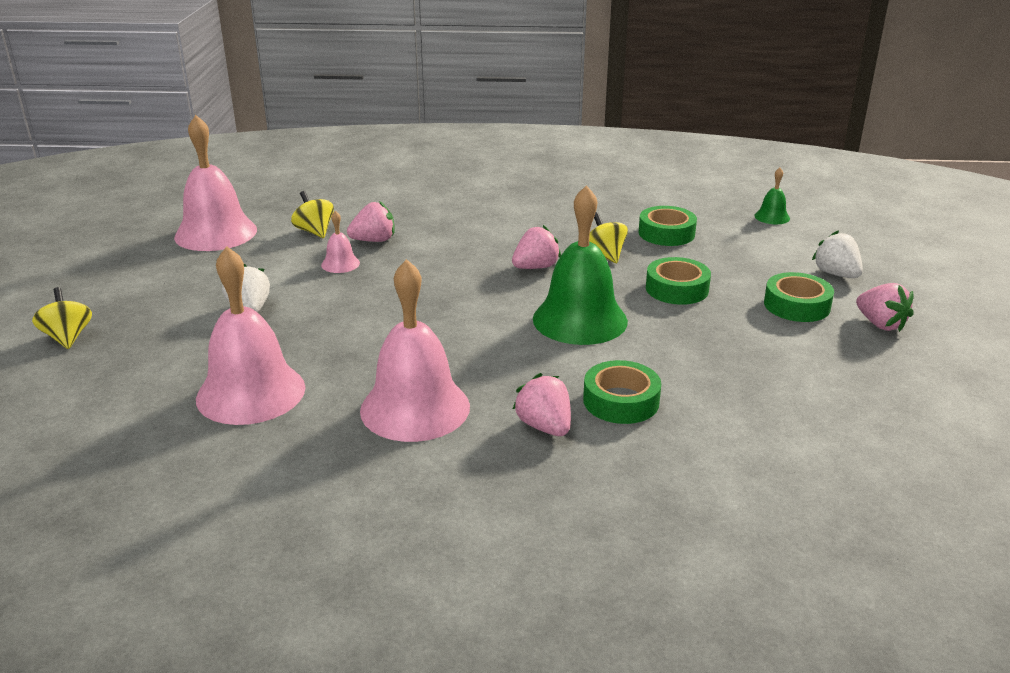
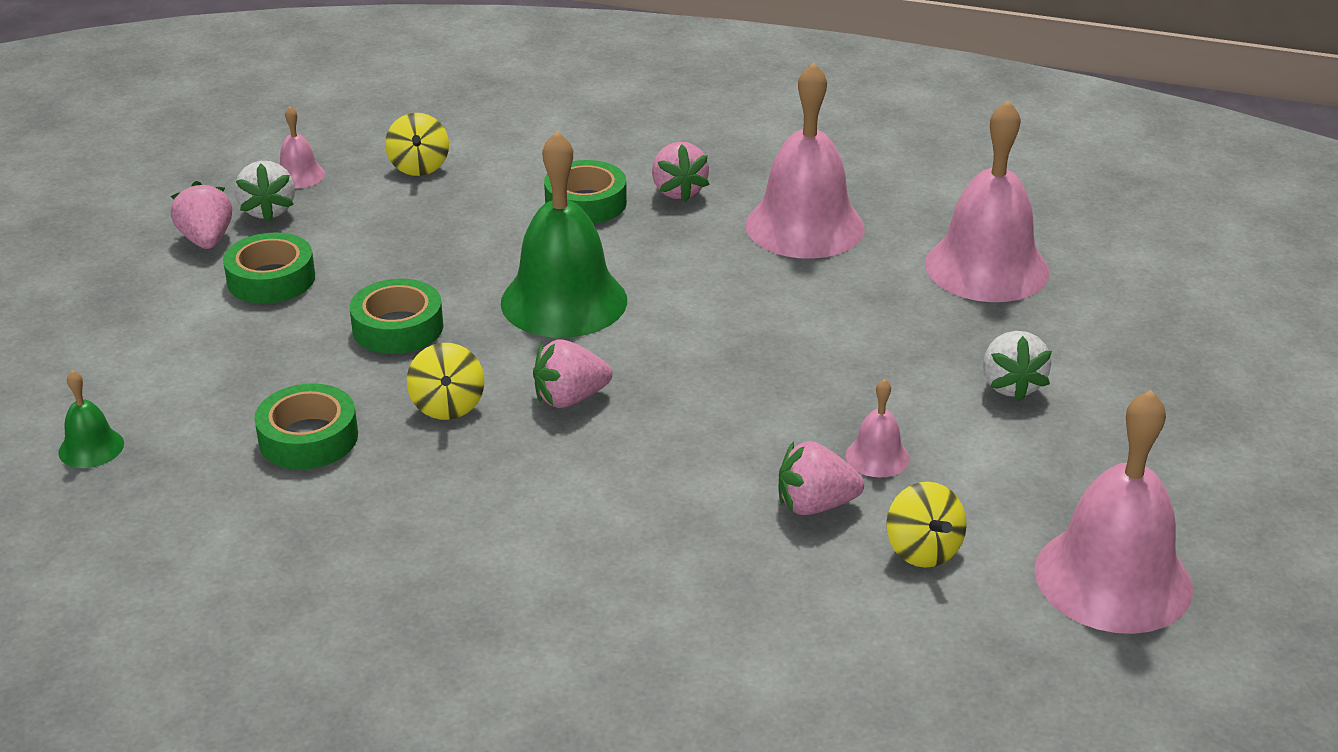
camera: 165 degrees left, 5 degrees up
yellow spinning top [32,287,92,349] -> yellow spinning top moved to [385,113,449,176]
white strawberry [812,230,863,278] -> white strawberry moved to [235,161,295,222]
none -> pink bell [280,106,325,188]

